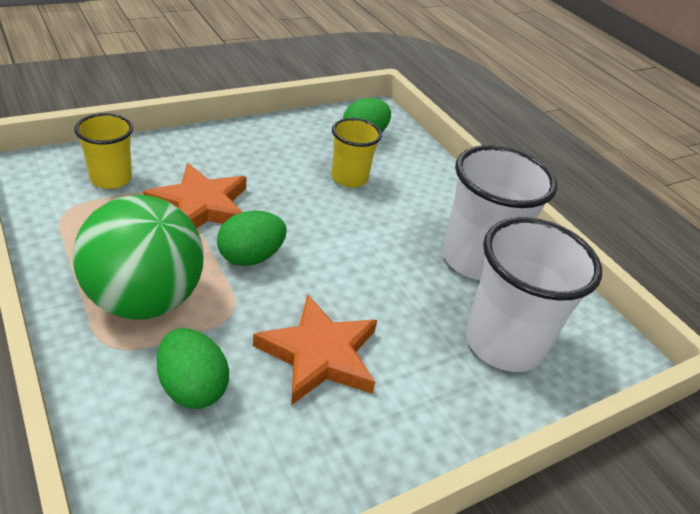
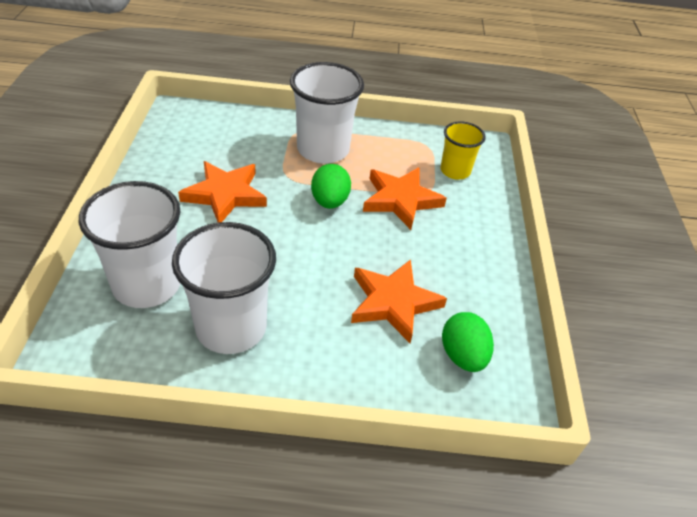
camera: 125 degrees right, 5 degrees up
green ball [72,195,203,320] -> white cup [290,62,364,164]
green egg [157,328,229,409] -> none
yellow cup [332,118,382,188] -> orange star [351,259,447,343]

